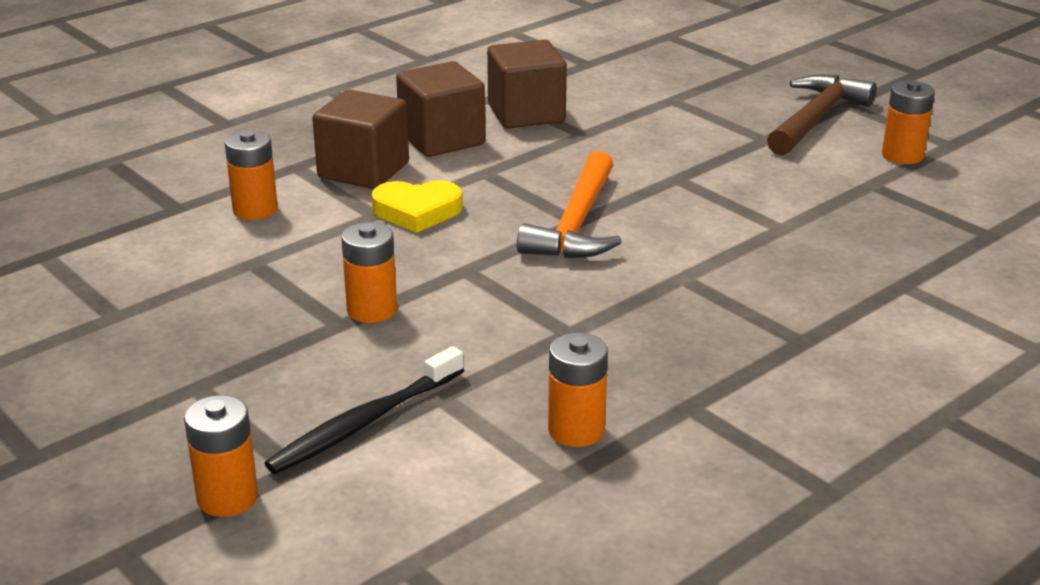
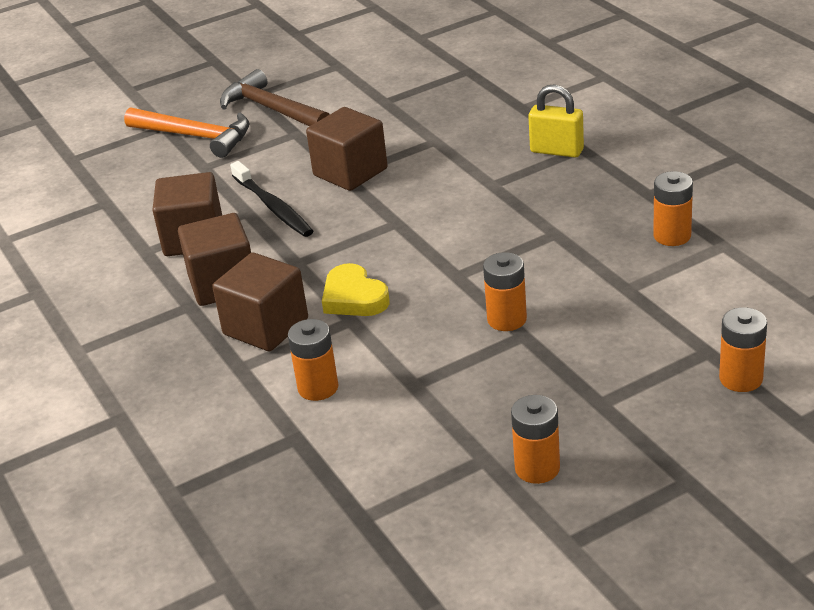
camera: 75 degrees left, 5 degrees up
black toothbrush [265,346,464,474] -> black toothbrush moved to [230,161,313,237]
yellow heart [371,180,463,233] -> yellow heart turned 135 degrees clockwise [322,263,390,316]
orange hammer [517,151,622,259] -> orange hammer moved to [124,107,250,158]
orange battery [882,81,935,164] -> orange battery moved to [511,395,560,484]
none -> brown cube [306,107,388,191]
none -> yellow padlock [528,84,584,158]

